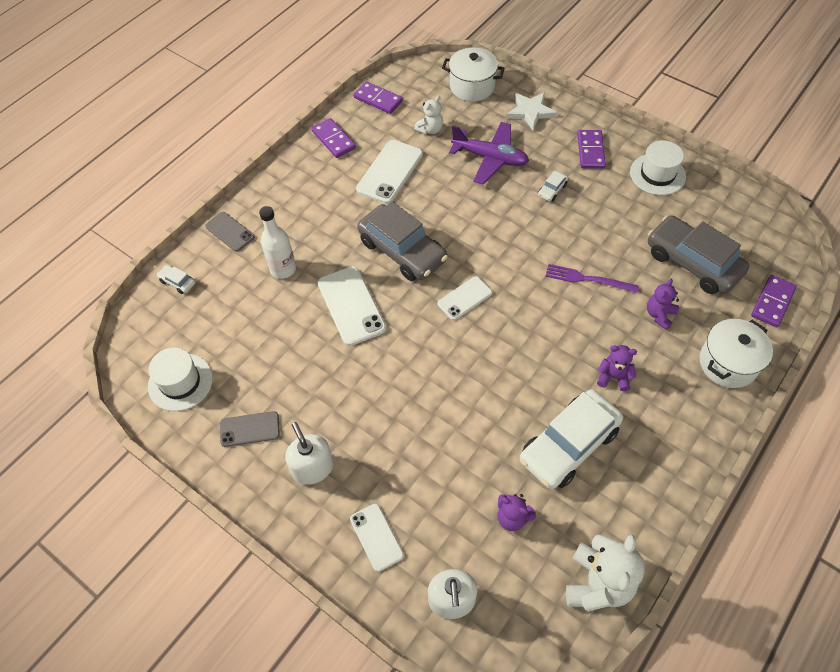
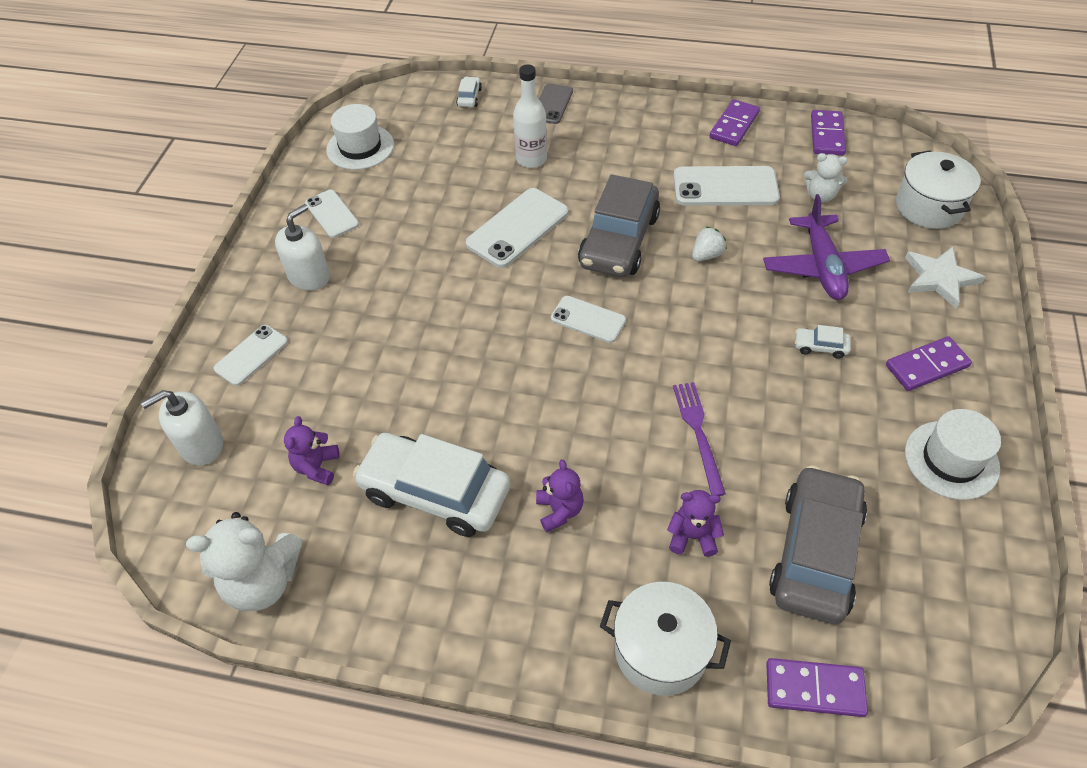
camera: 65 degrees right, 5 degrees down
grey phone [220,411,280,447] -> white phone [305,190,359,238]
none -> white strawberry [692,227,727,261]

